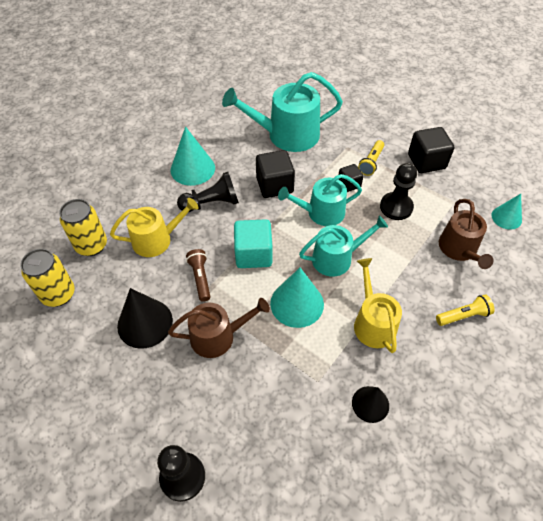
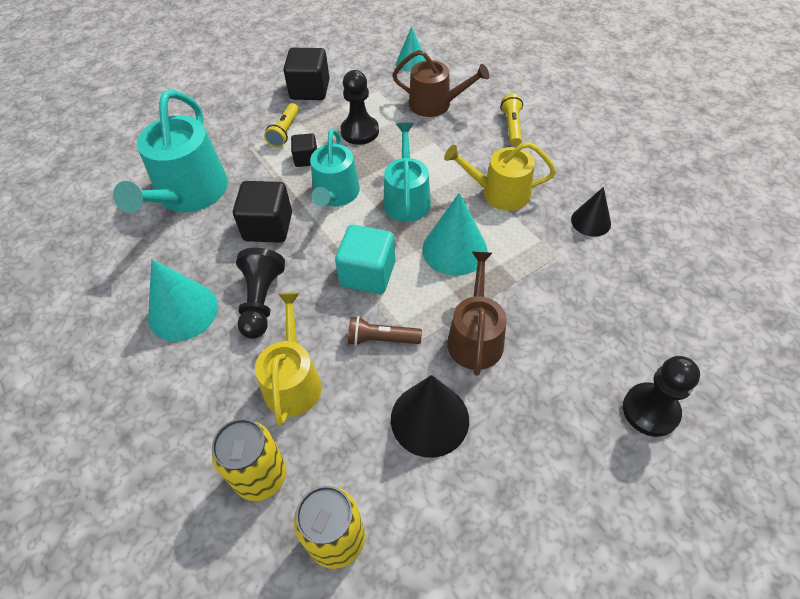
camera: 70 degrees left, 0 degrees up
yellow flashlight [358,140,384,176] -> yellow flashlight turned 60 degrees clockwise [264,103,299,147]

